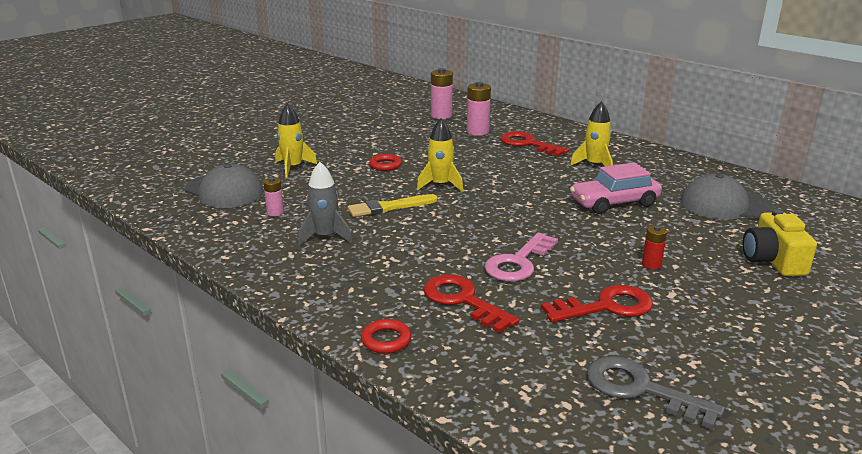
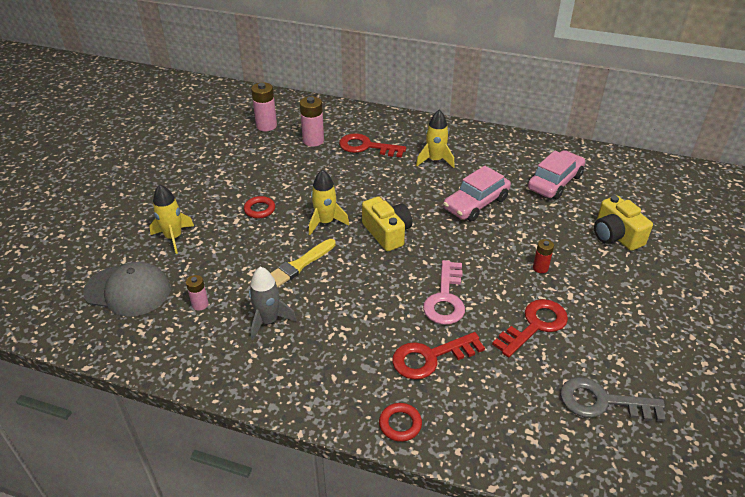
camera: 25 degrees left, 15 degrees up
red key [423,274,519,333] -> red key turned 45 degrees counterclockwise [392,332,485,380]
grey cap [680,174,775,219] -> pink car [528,150,585,200]
none -> yellow camera [362,197,412,251]

